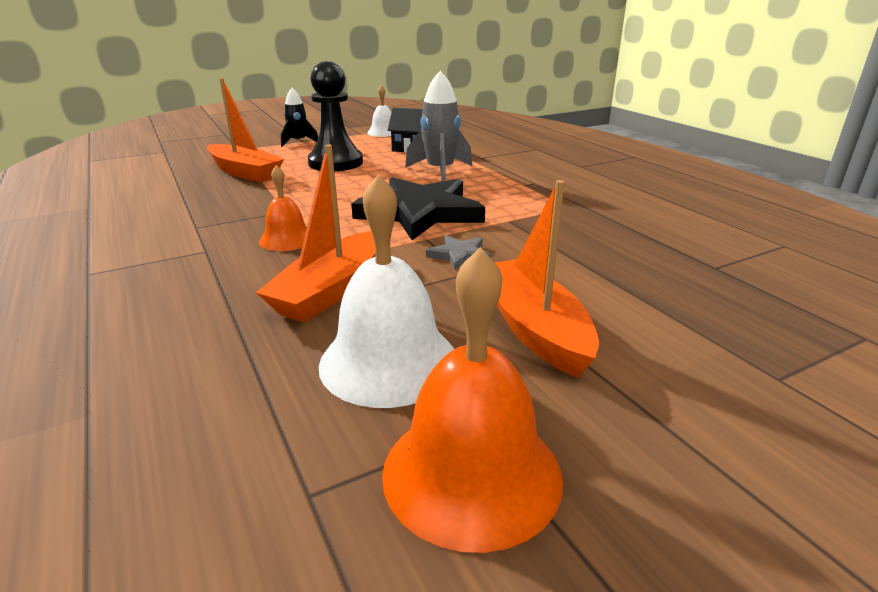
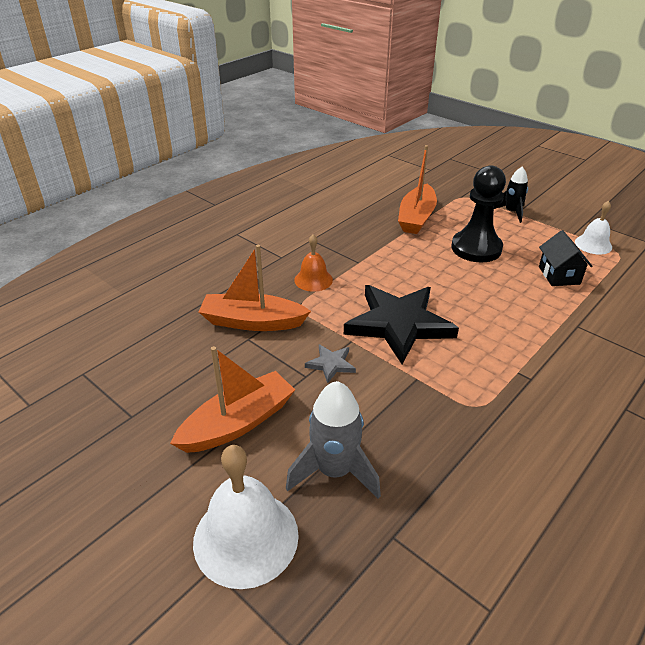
camera: 70 degrees right, 10 degrees up
white bell [319,174,454,408] -> white bell moved to [193,445,299,589]
orange bell [382,247,563,553] -> none
grey rocket [405,71,472,181] -> grey rocket moved to [286,381,381,499]

